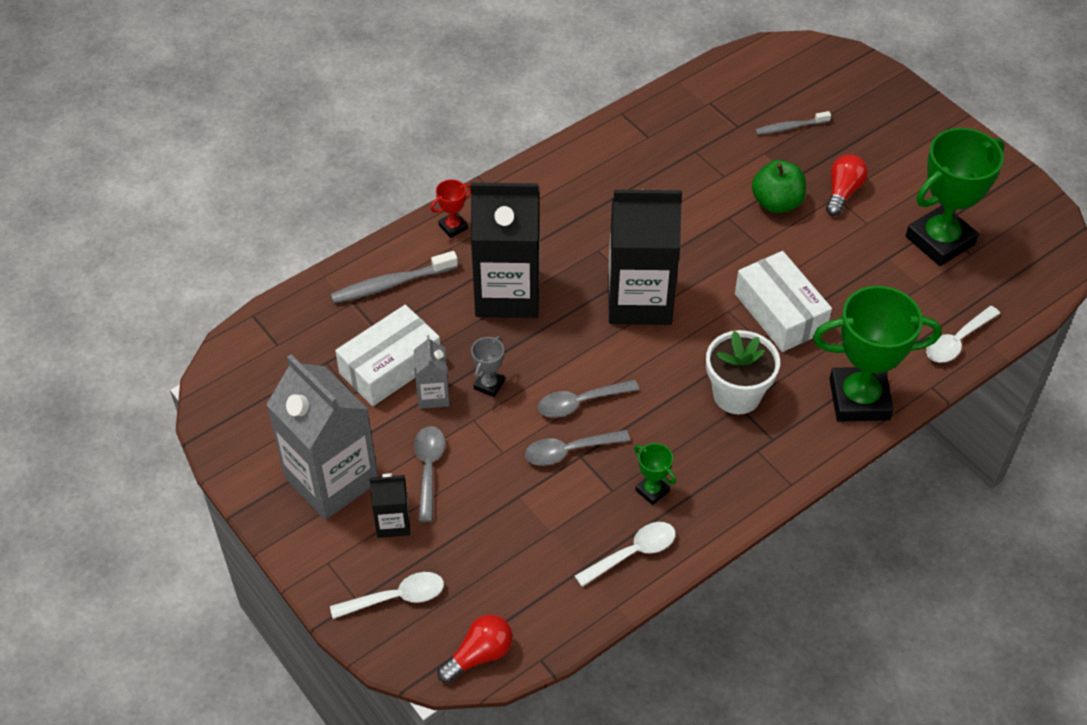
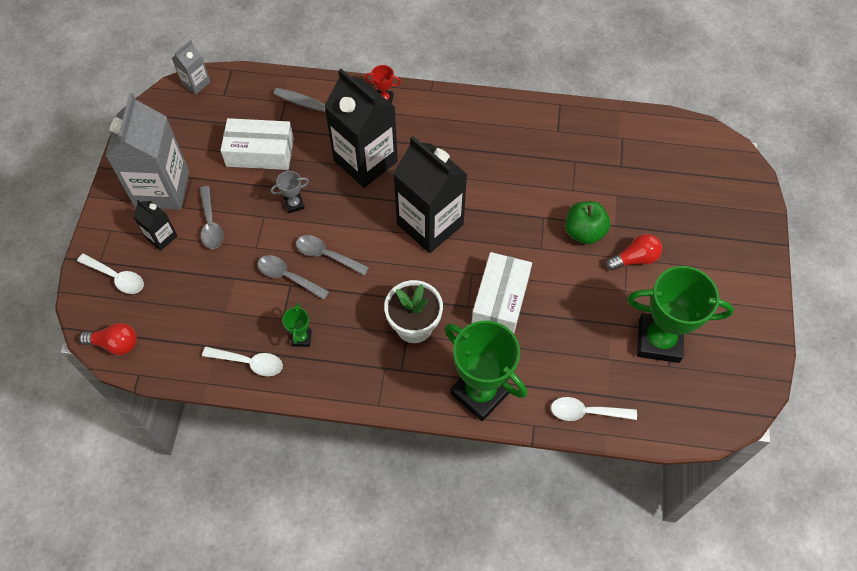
camera: 45 degrees right, 10 degrees up
grey carton [414,335,450,409] -> grey carton moved to [172,40,210,94]
grey spoon [414,426,445,522] -> grey spoon turned 120 degrees clockwise [200,186,224,249]
grey toothbrush [755,111,831,135] -> none

